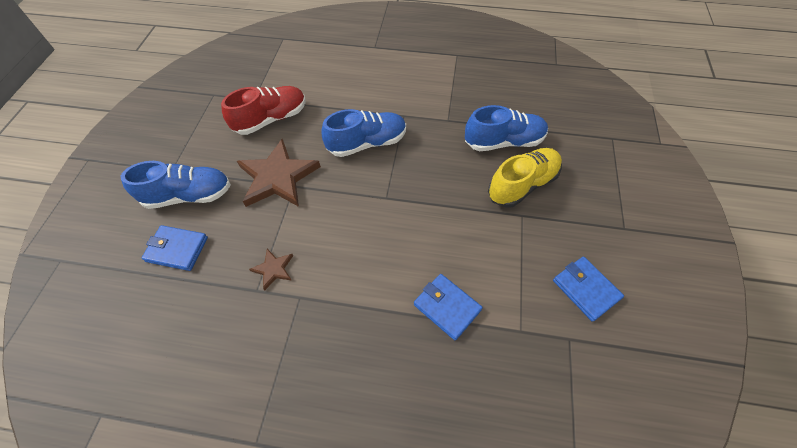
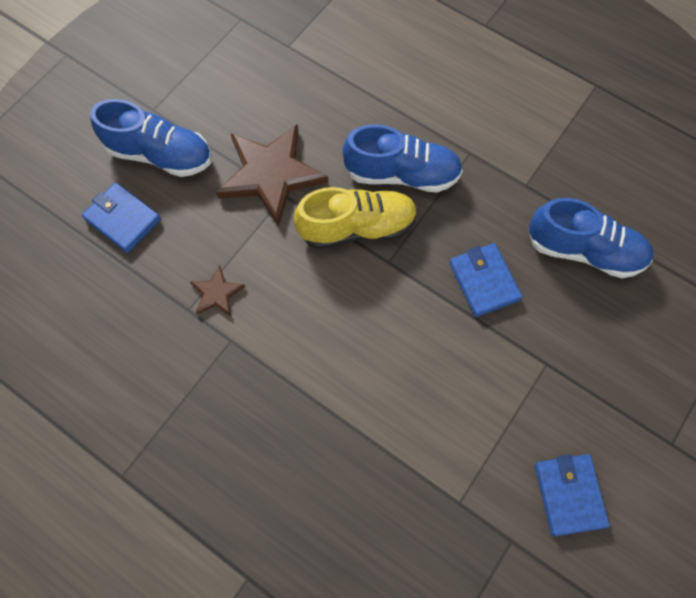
camera: 25 degrees right, 10 degrees up
red shoe [221,86,306,135] -> none
blue wallet [414,274,483,340] -> blue wallet moved to [449,243,522,317]
yellow shoe [488,148,562,208] -> yellow shoe moved to [294,187,418,249]

